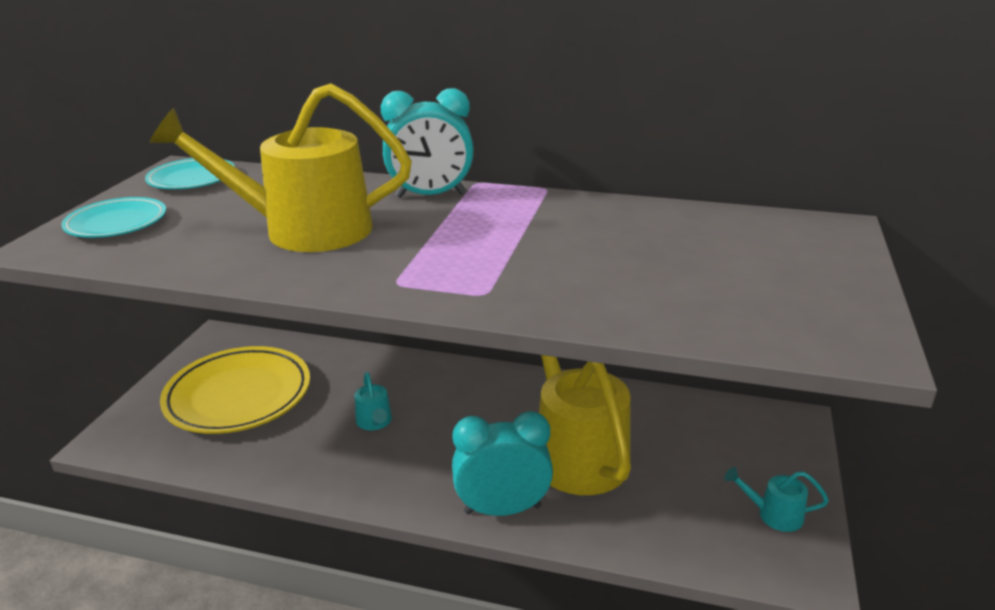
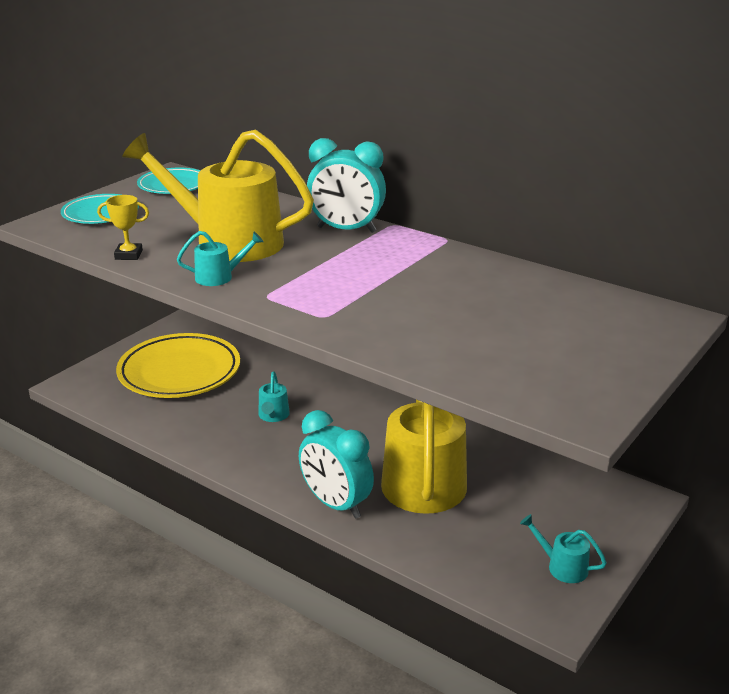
camera: 20 degrees right, 0 degrees up
turquoise clock [452,411,553,516] -> turquoise clock turned 150 degrees counterclockwise [299,410,374,519]
none -> yellow trophy [97,195,149,260]
none -> turquoise watering can [177,231,264,286]

